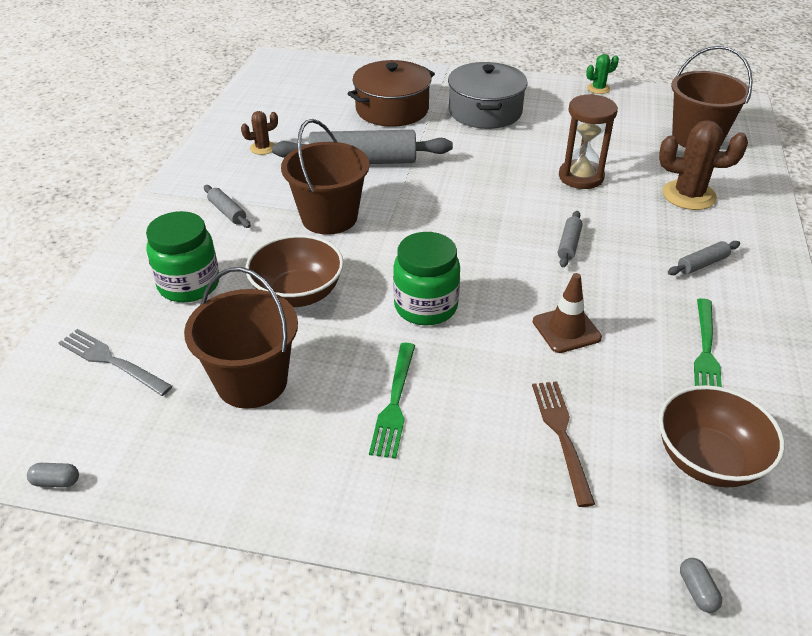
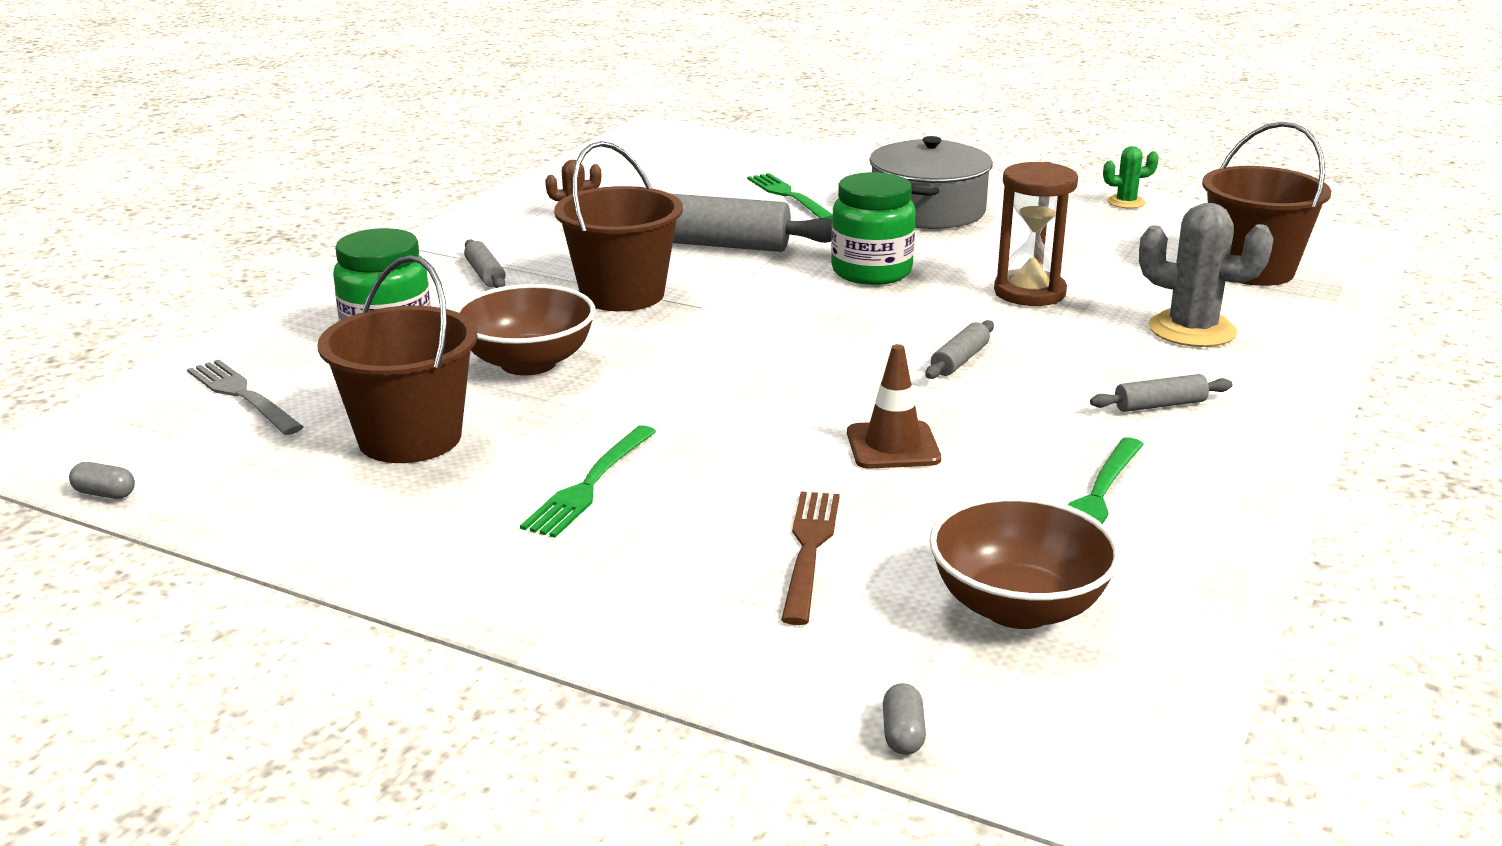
camera: 15 degrees right, 15 degrees down
brown pot [348,60,435,127] -> green fork [747,173,833,219]
green jar [393,232,460,325] -> green jar moved to [831,172,916,285]
brown cactus [659,120,748,210] -> grey cactus [1139,203,1274,347]

